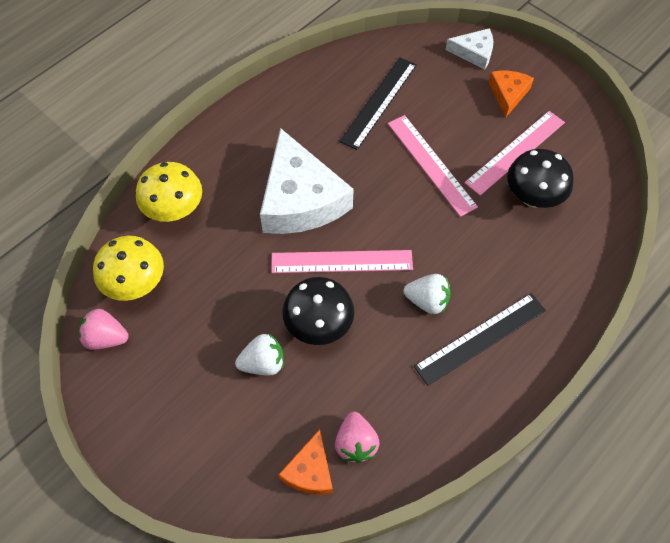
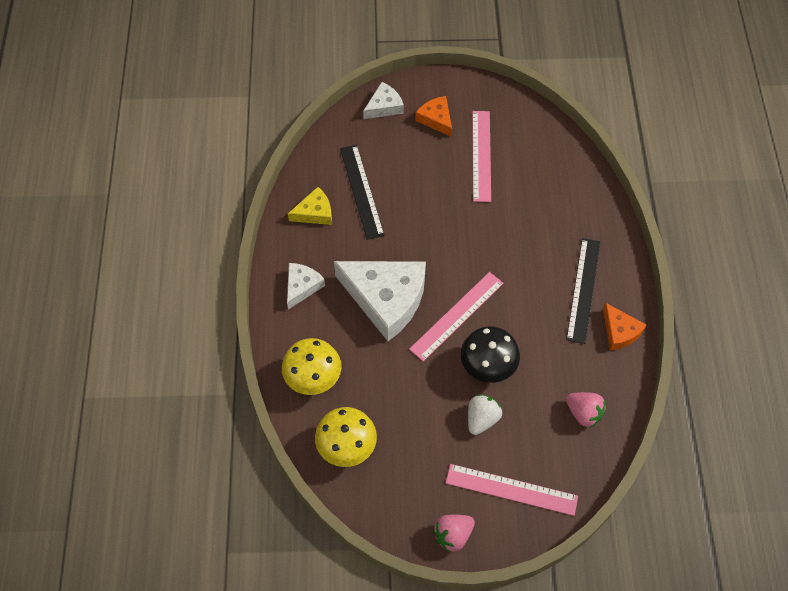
camera: 45 degrees left, 0 degrees up
pink strawberry [79,309,129,350] -> pink strawberry moved to [433,515,475,552]
orange cheese [278,429,333,495] -> orange cheese moved to [603,303,647,350]
pink ruler [388,115,478,217] -> pink ruler moved to [446,464,578,516]
white strawberry [403,274,451,314] -> none
black mushroom [507,149,574,208] -> none
none -> white cheese [287,263,325,309]
none -> yellow cheese [288,187,332,225]

